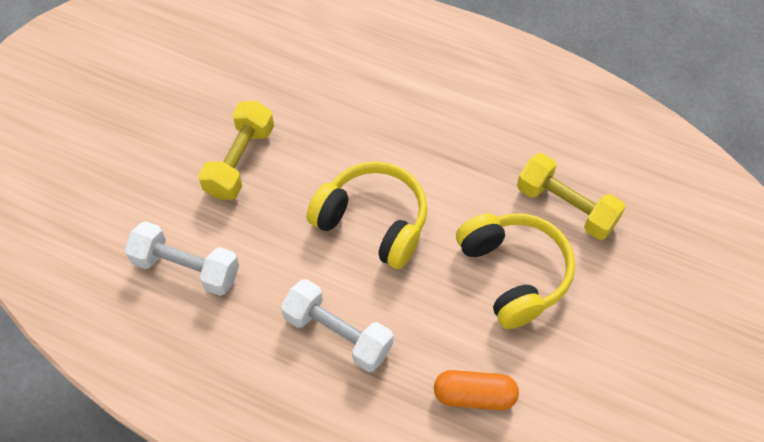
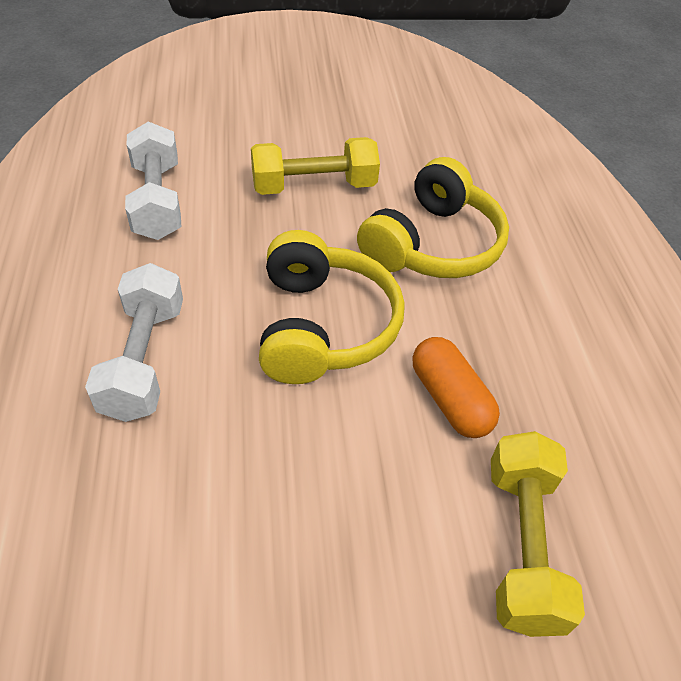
camera: 55 degrees right, 10 degrees down
orange capsule [434,370,519,410] -> orange capsule moved to [413,337,500,438]
yellow headphones [456,213,575,329] -> yellow headphones moved to [357,157,509,278]

